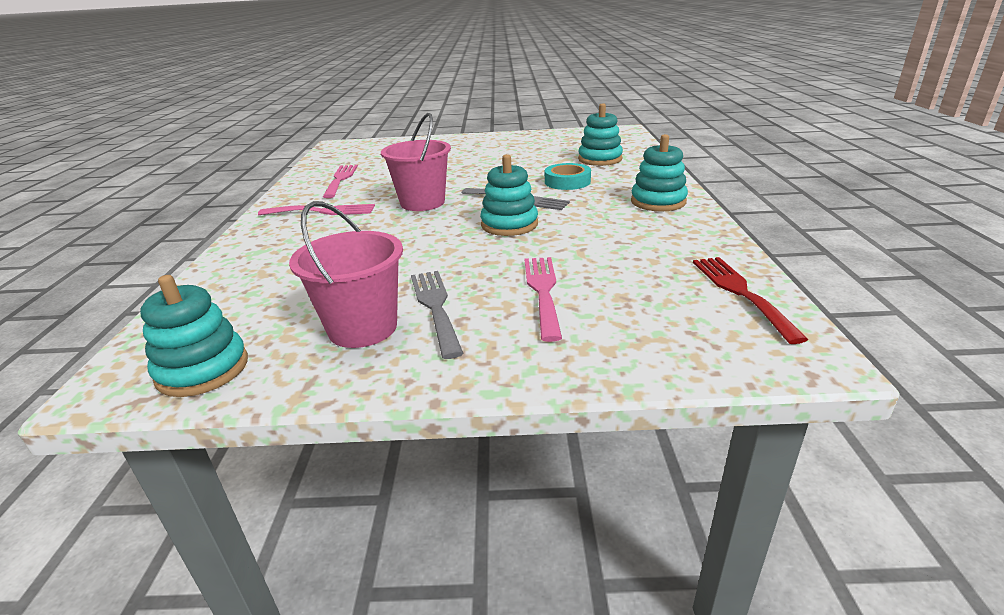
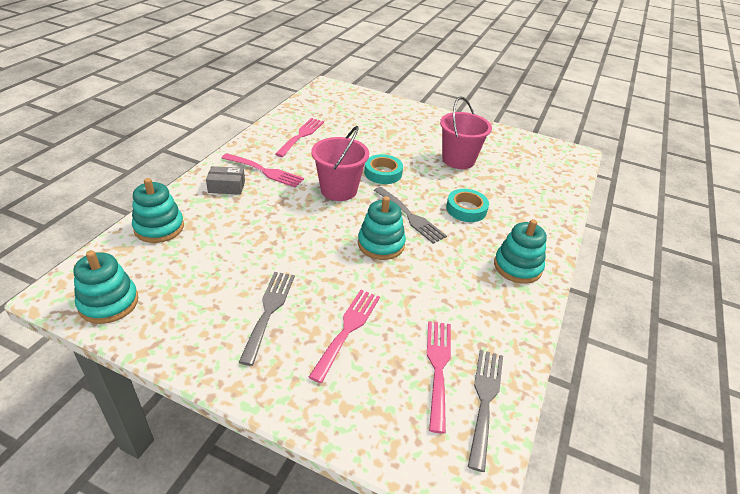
camera: 20 degrees right, 10 degrees up
pink bucket [289,201,403,348] -> pink bucket moved to [440,97,492,169]
turquoise stacking toy [578,103,623,166] -> turquoise stacking toy moved to [132,178,184,243]
red fork [693,257,809,344] -> grey fork [468,350,503,472]
none -> grey box [206,166,245,195]
none -> turquoise tape [364,154,403,184]
none -> pink fork [427,321,451,434]

